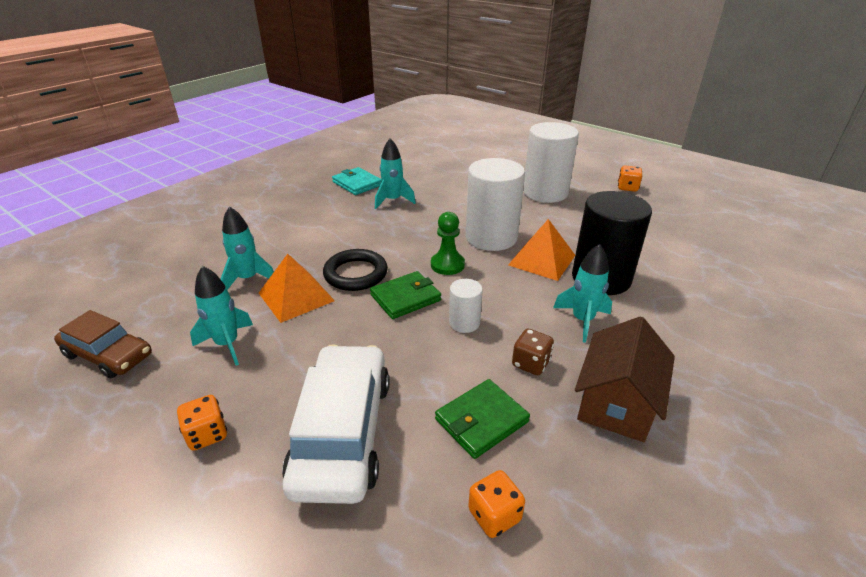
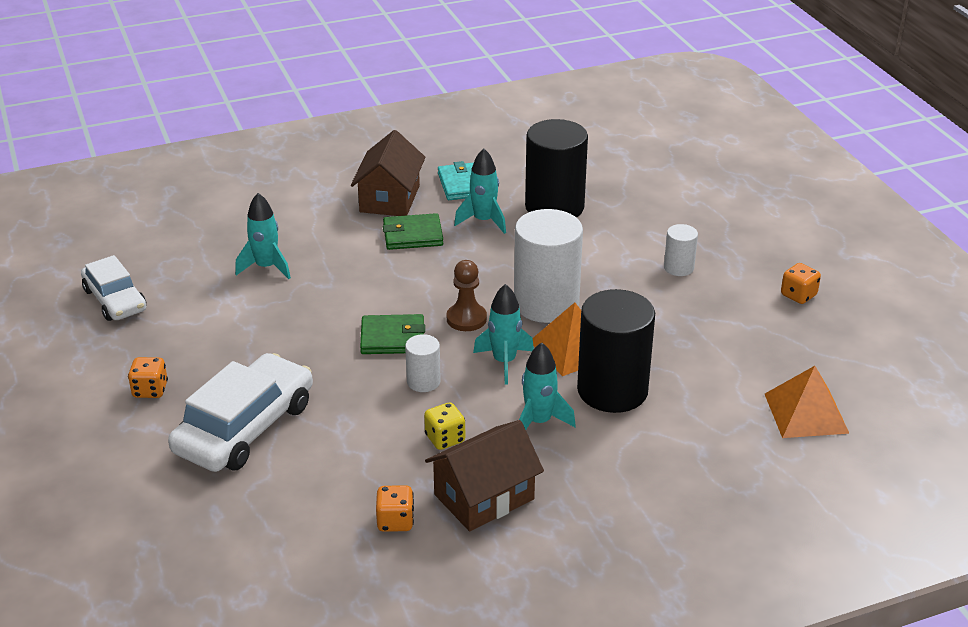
camera: 30 degrees right, 0 degrees up
brown car [54,310,152,379] -> white car [81,255,147,321]
turquoise rocket [190,266,253,366] -> turquoise rocket moved to [473,284,534,385]
orange pyramid [259,254,335,323] -> orange pyramid moved to [765,366,850,438]
black ring [323,249,388,291] -> none
green pawn [431,212,465,275] -> brown pawn [447,260,487,331]
green wallet [435,379,530,459] -> green wallet moved to [383,213,443,250]
orange dice [468,470,525,538] -> orange dice moved to [376,485,414,532]
brown dice [512,329,554,375] -> yellow dice [424,402,465,450]
white cylinder [523,122,579,203] -> white cylinder [664,224,698,276], size x0.48
none -> brown house [351,130,425,216]
none -> black cylinder [525,119,588,218]

